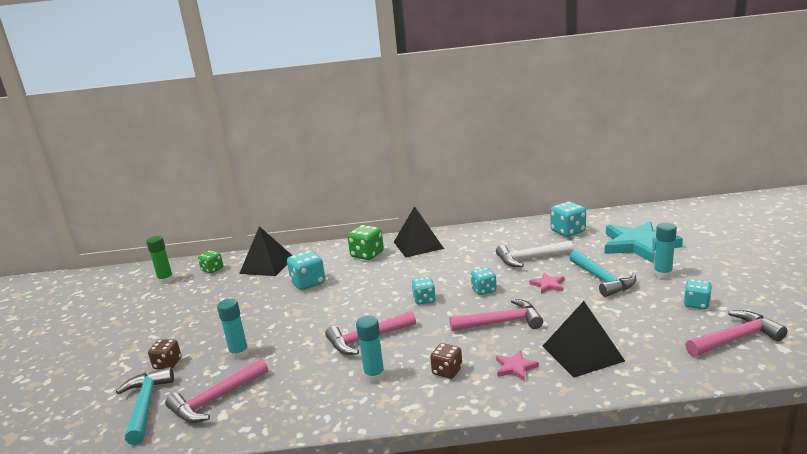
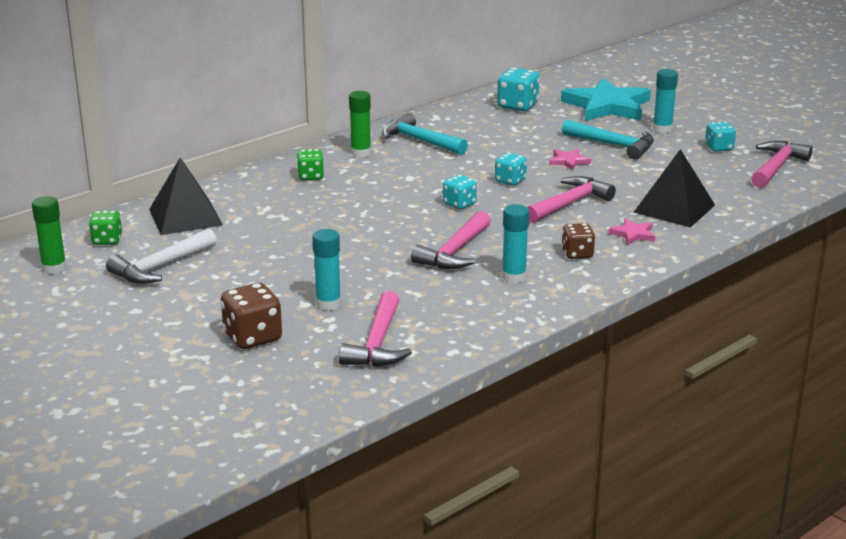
camera: 40 degrees left, 5 degrees up
turquoise hammer [116,367,174,445] -> turquoise hammer moved to [382,113,468,155]
brown dice [148,339,181,369] -> brown dice [221,283,282,349], size x1.54
turquoise dice [287,250,325,290] -> none
green dice [347,225,384,260] -> green dice [297,149,324,180], size x0.65
black pyramid [394,206,444,258] -> green glue stick [349,91,371,157]
white hammer [496,241,574,267] -> white hammer moved to [106,228,217,284]

